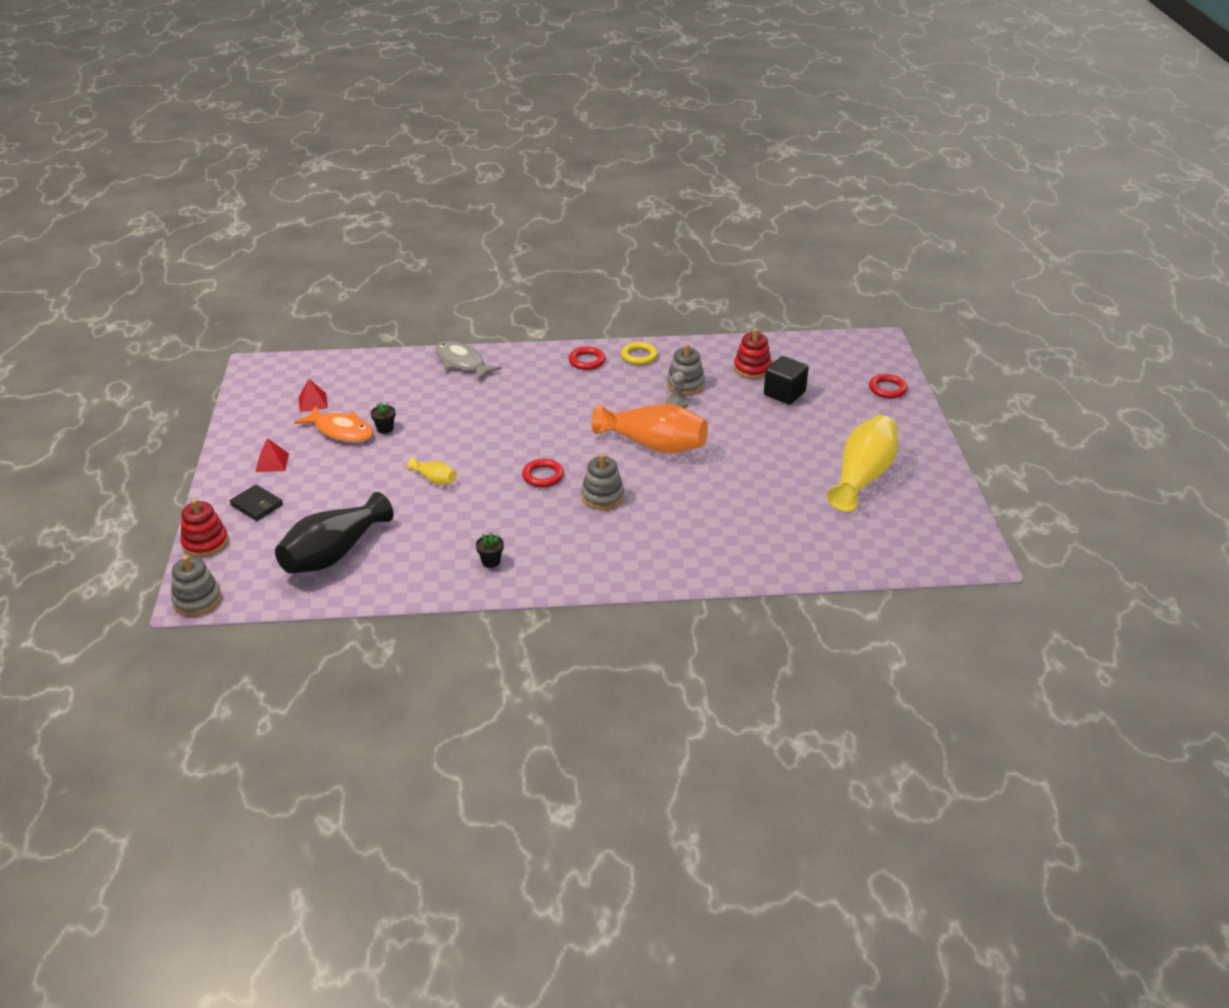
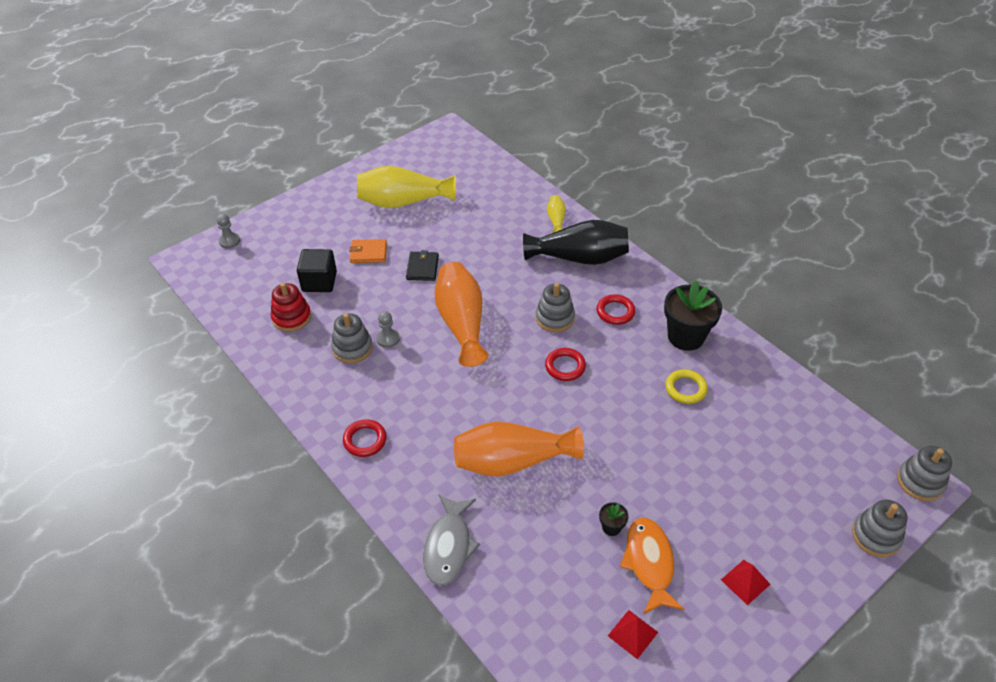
camera: 125 degrees left, 10 degrees up
red stacking toy [180,499,228,557] -> grey stacking toy [852,499,907,557]
black wallet [230,485,283,521] -> black wallet moved to [406,250,439,281]
black vase [275,492,394,573] -> black vase moved to [523,220,629,265]
yellow vase [407,458,456,485] -> yellow vase moved to [547,195,566,233]
black flower pot [476,532,504,568] -> black flower pot [664,280,722,351], size x2.27
yellow ring [621,342,658,365] -> yellow ring moved to [665,369,708,404]
red ring [869,374,908,398] -> red ring moved to [597,294,635,325]
none -> grey pawn [217,214,240,248]
none -> orange wallet [349,239,387,263]
none -> orange vase [454,422,584,476]

